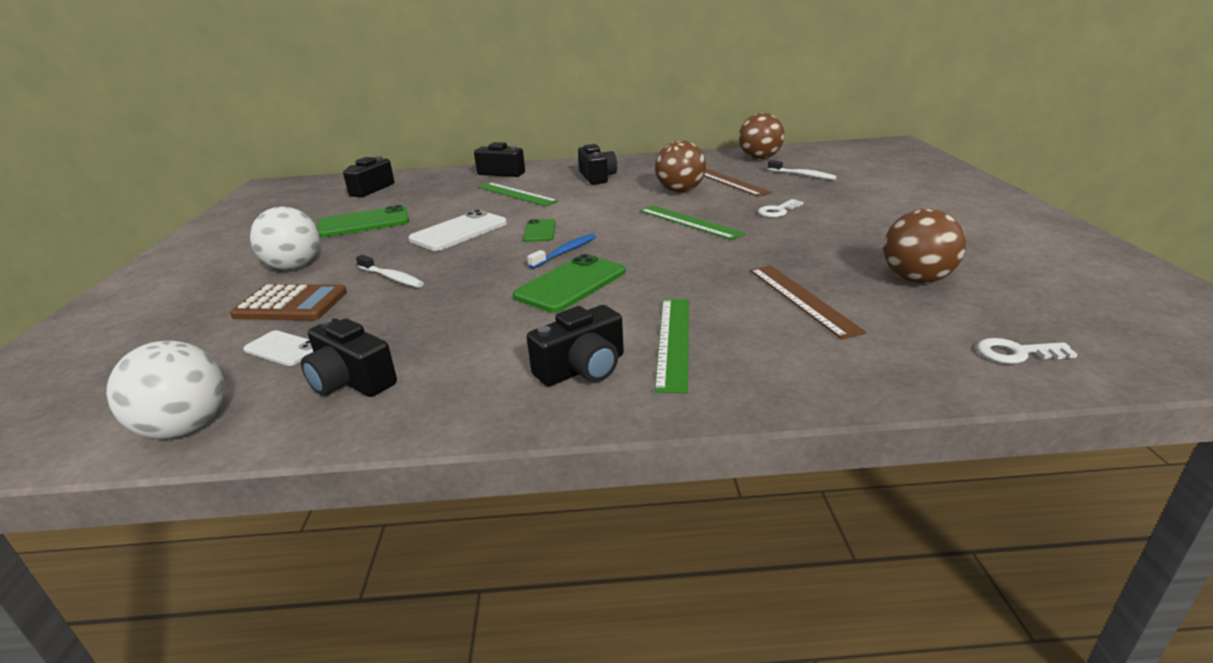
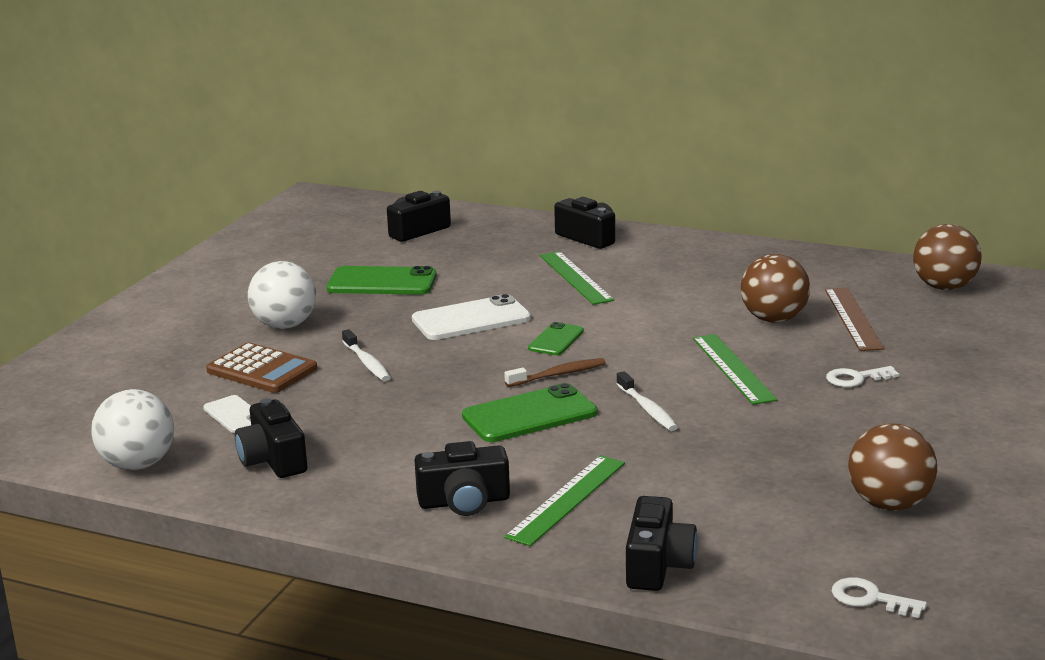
camera: 25 degrees right, 5 degrees down
blue toothbrush [527,234,596,269] -> brown toothbrush [504,358,606,387]
black camera [578,144,617,185] -> black camera moved to [626,496,698,591]
brown ruler [750,265,867,339] -> none
white toothbrush [768,160,837,180] -> white toothbrush moved to [616,371,678,431]

